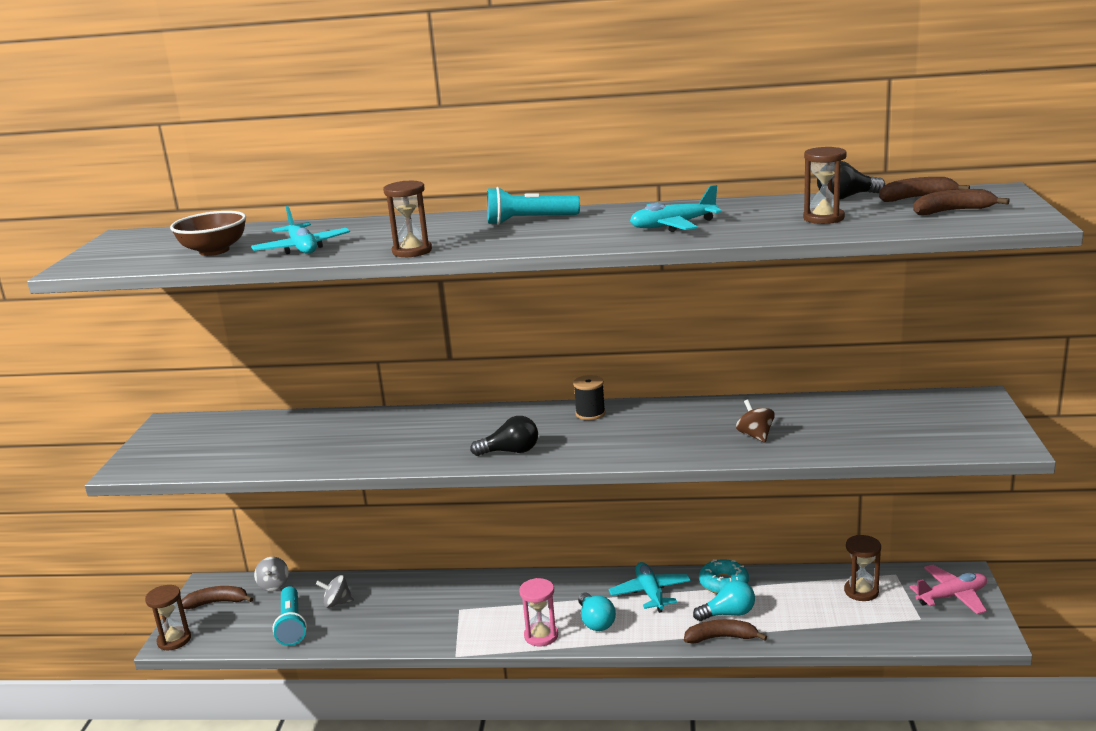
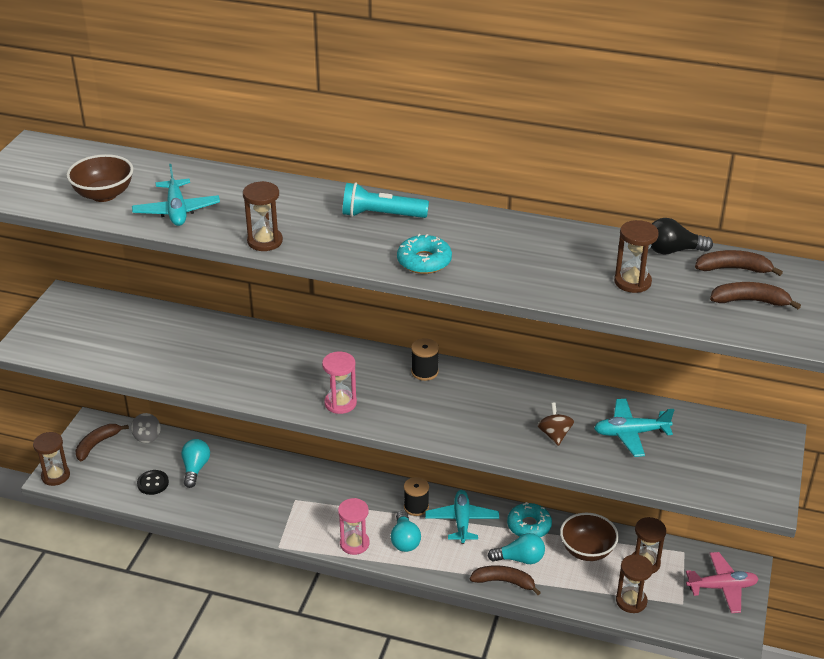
camera: 10 degrees right, 15 degrees up
brown banana [182,586,253,609] -> brown banana turned 60 degrees counterclockwise [75,424,129,461]
turquoise flashlight [272,586,307,646] -> black button [137,470,169,495]
grey spinning top [316,575,354,608] -> turquoise light bulb [181,439,210,488]
black light bulb [470,416,538,456] -> pink hourglass [322,352,357,414]
turquoise plane [630,185,722,232] -> turquoise plane moved to [594,399,674,457]
none -> turquoise donut [397,234,452,274]
none -> black spool [404,477,429,516]
none -> brown bowl [560,513,619,561]
none -> brown hourglass [616,554,653,613]

